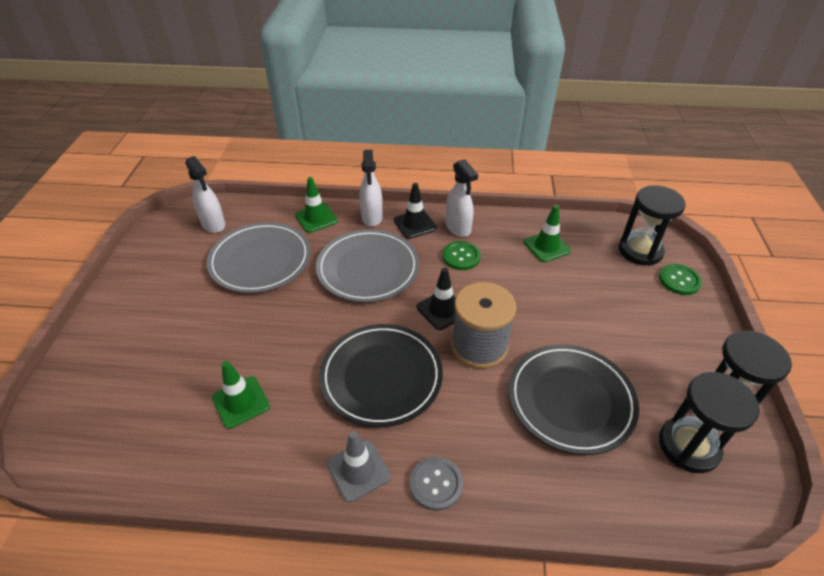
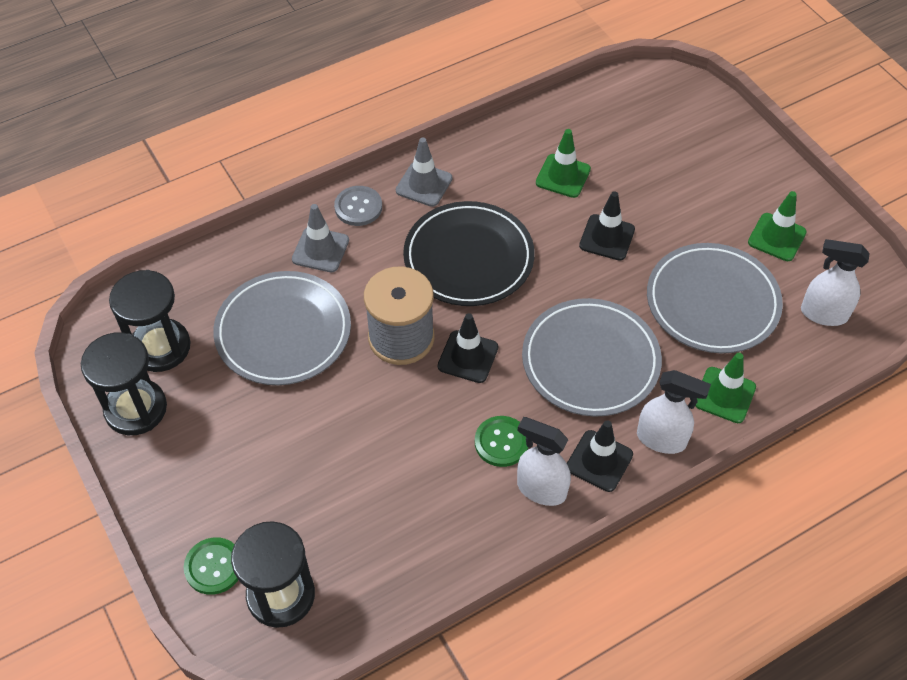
camera: 145 degrees right, 10 degrees up
white spray bottle [359,150,383,227] -> white spray bottle turned 150 degrees clockwise [637,370,711,454]
black plate [509,344,639,455] -> grey plate [213,271,351,385]
green traffic cone [524,205,571,262] -> green traffic cone moved to [748,191,807,261]
none -> grey traffic cone [292,204,349,272]
none -> black traffic cone [579,191,635,261]

